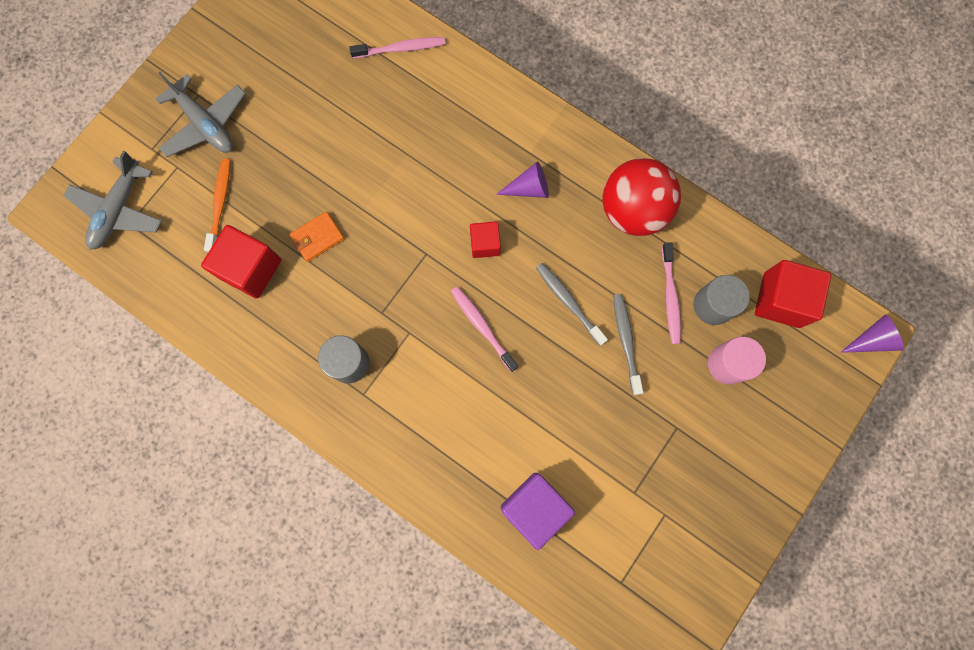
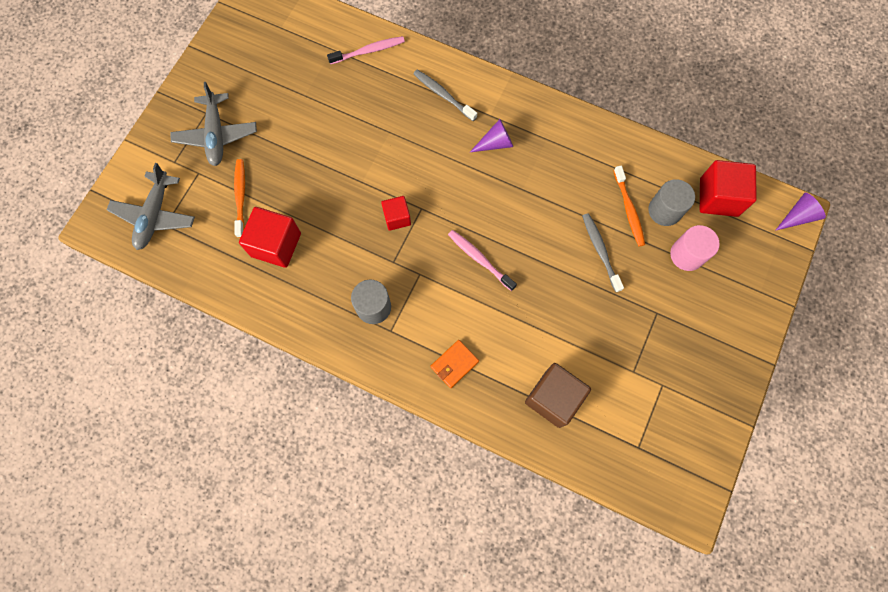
camera: 10 degrees left, 5 degrees down
grey plane [156,72,246,157] -> grey plane turned 45 degrees clockwise [170,82,257,166]
orange wallet [289,212,344,262] -> orange wallet moved to [430,340,479,388]
red cube [470,221,501,258] -> red cube moved to [381,196,411,231]
purple cube [500,473,575,550] -> brown cube [525,363,591,428]
grey toothbrush [536,263,608,345] -> grey toothbrush moved to [414,69,477,121]
red ball [602,158,681,236] -> none
pink toothbrush [662,242,681,344] -> orange toothbrush [614,166,645,247]

